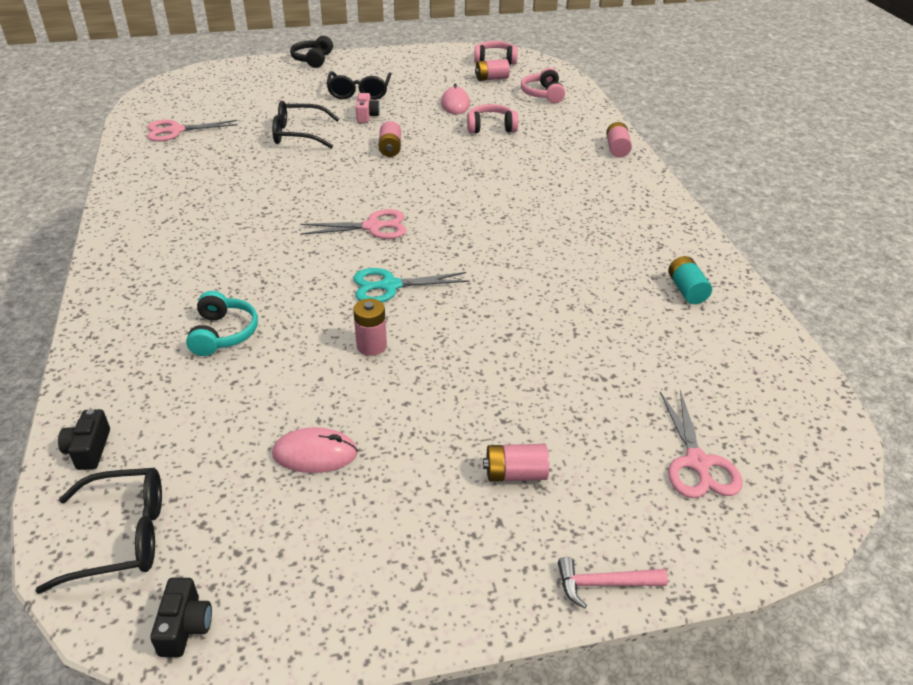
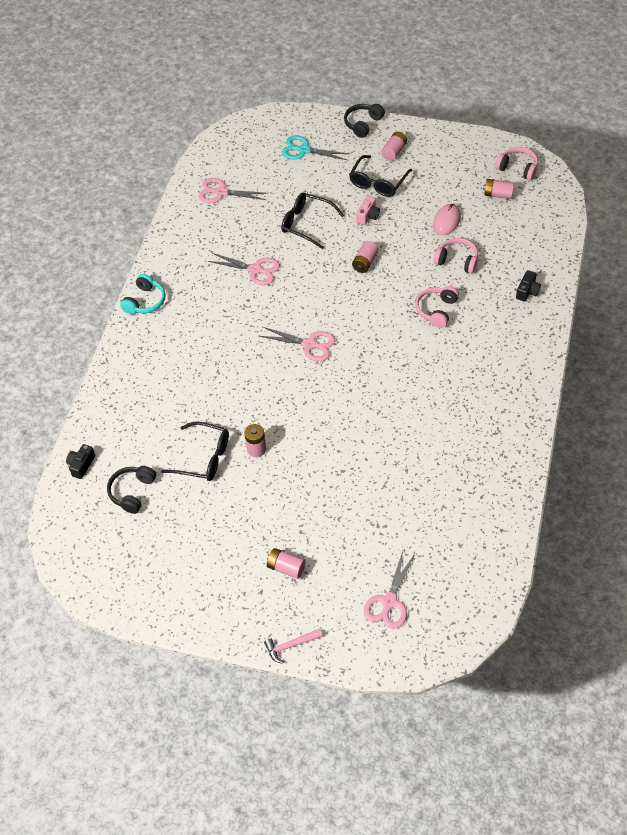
camera: 30 degrees right, 15 degrees up
black glasses [35,468,162,594] -> black glasses moved to [161,422,229,481]
black camera [150,578,212,657] -> black camera moved to [516,270,541,302]
turquoise headphones [186,291,258,356] -> turquoise headphones moved to [120,274,165,315]
pink mouse [272,427,358,473] -> none
turquoise scissors [353,268,470,302] -> turquoise scissors moved to [282,136,350,160]
pink headphones [521,68,565,103] -> pink headphones moved to [415,286,459,328]
pink hammer [558,557,668,609] -> pink hammer turned 45 degrees counterclockwise [264,628,322,664]
pink battery [606,122,632,157] -> pink battery moved to [381,132,407,161]
turquoise battery [668,256,712,304] -> none
none -> black headphones [107,466,156,514]
none -> pink scissors [207,253,280,285]

